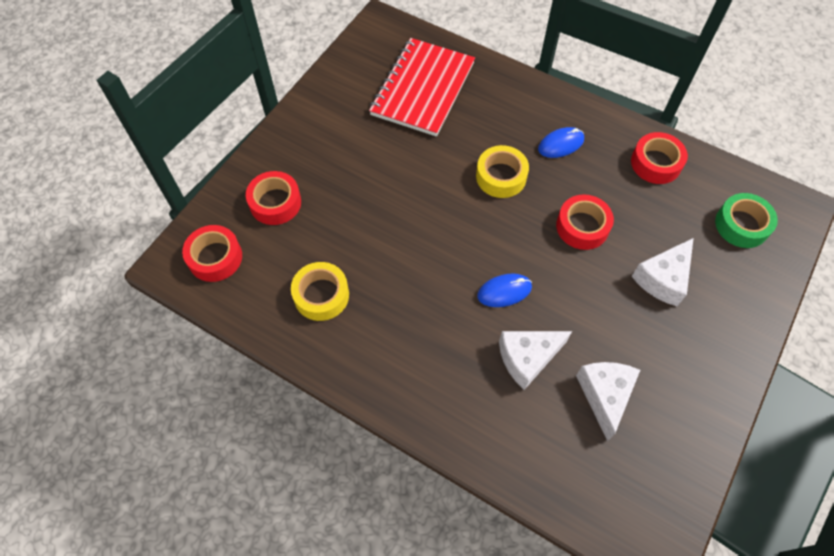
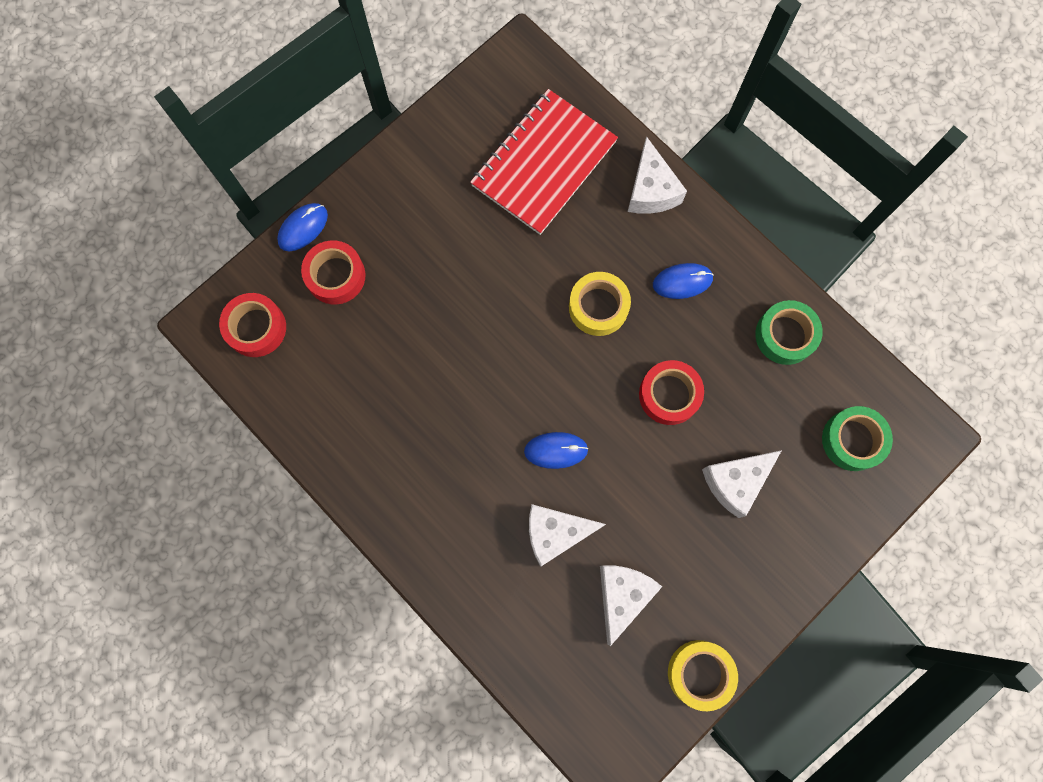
camera: 15 degrees right, 15 degrees up
yellow tape [291,262,349,321] -> yellow tape moved to [668,640,738,711]
red tape [631,132,688,184] -> green tape [755,300,823,365]
none -> blue mouse [277,203,328,251]
none -> white cheese [628,136,687,214]

